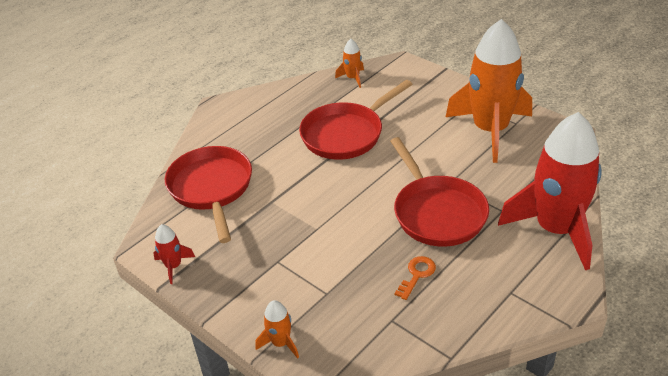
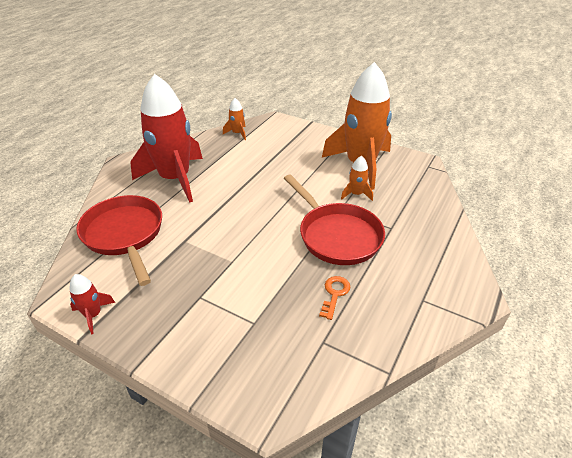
camera: 15 degrees left, 0 degrees up
orange rocket [255,300,299,359] -> orange rocket moved to [341,156,373,201]
red pan [299,80,412,160] -> none
red rocket [498,112,602,270] -> red rocket moved to [130,74,203,203]

